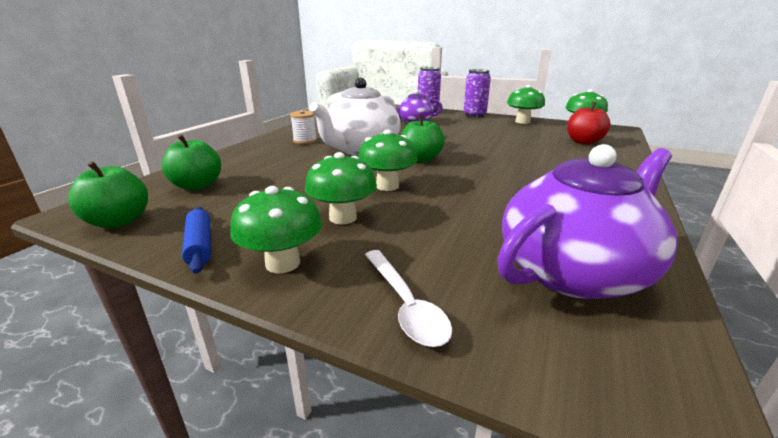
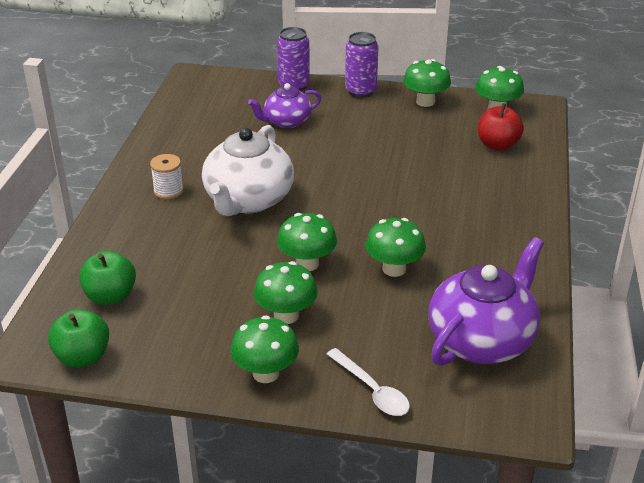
camera: 15 degrees left, 10 degrees up
blue rolling pin [182,207,211,274] -> none
green apple [401,114,445,163] -> none
none -> green mushroom [365,218,426,277]

